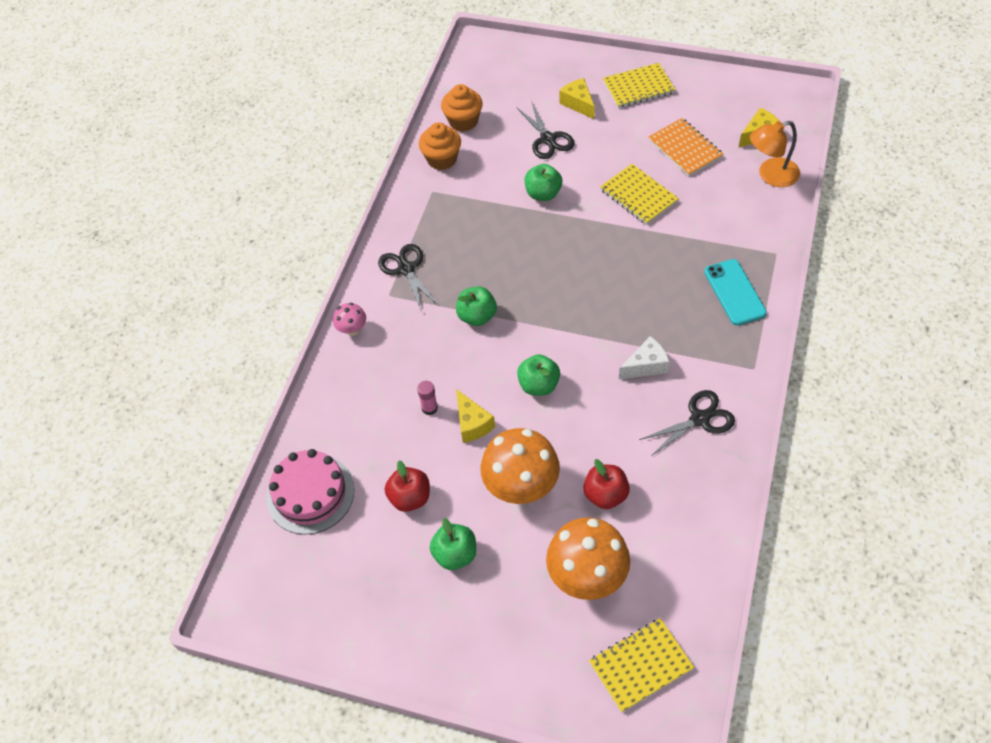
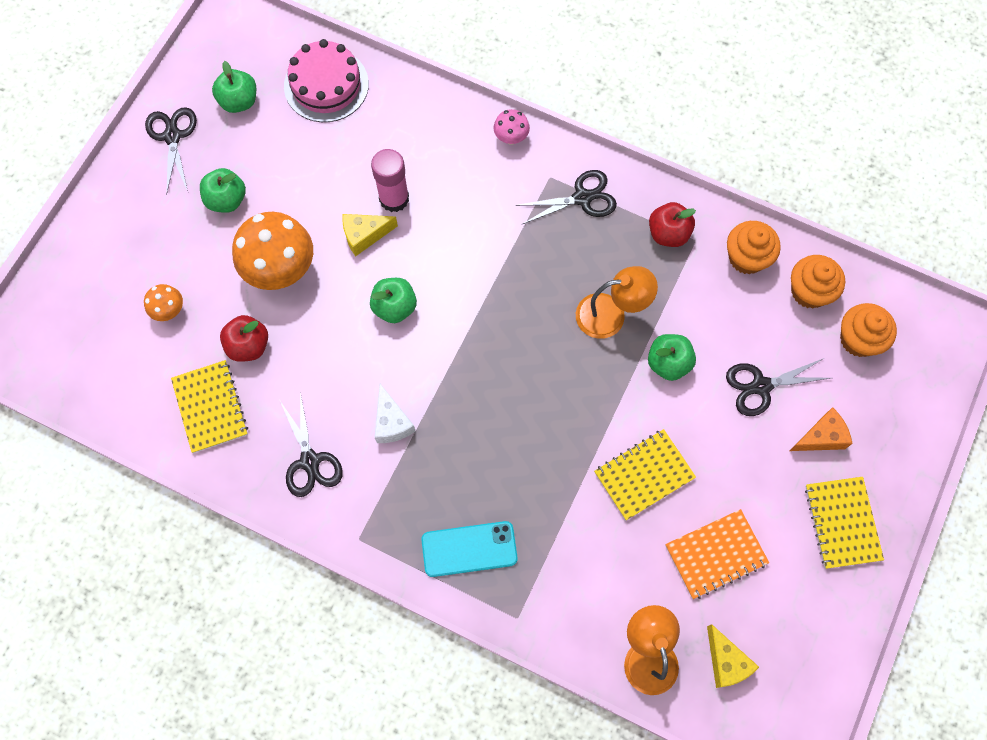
camera: 95 degrees right, 15 degrees up
red apple [385,461,430,512] -> red apple moved to [649,202,696,247]
pink glue stick [417,381,438,415] -> pink glue stick [371,149,409,212], size x1.78
green apple [456,286,497,326] -> green apple moved to [212,61,256,113]
orange mushroom [546,517,630,600] -> orange mushroom [144,284,183,321], size x0.48
yellow cheese [559,78,595,119] -> orange cheese [790,407,853,451]
yellow notebook [589,618,694,713] -> yellow notebook moved to [171,360,248,453]
none -> black scissors [145,107,197,195]
none -> orange lamp [576,266,658,339]
none -> orange cupcake [840,303,897,357]

